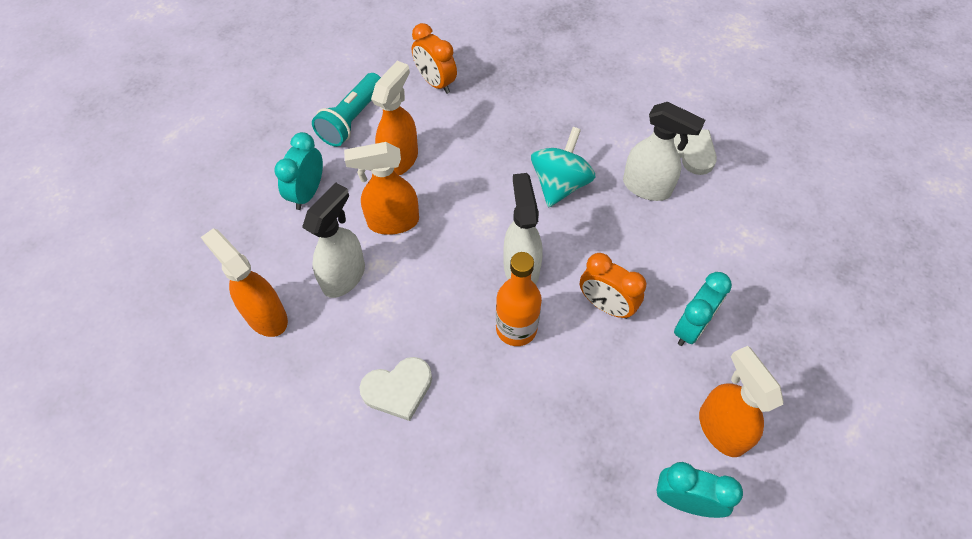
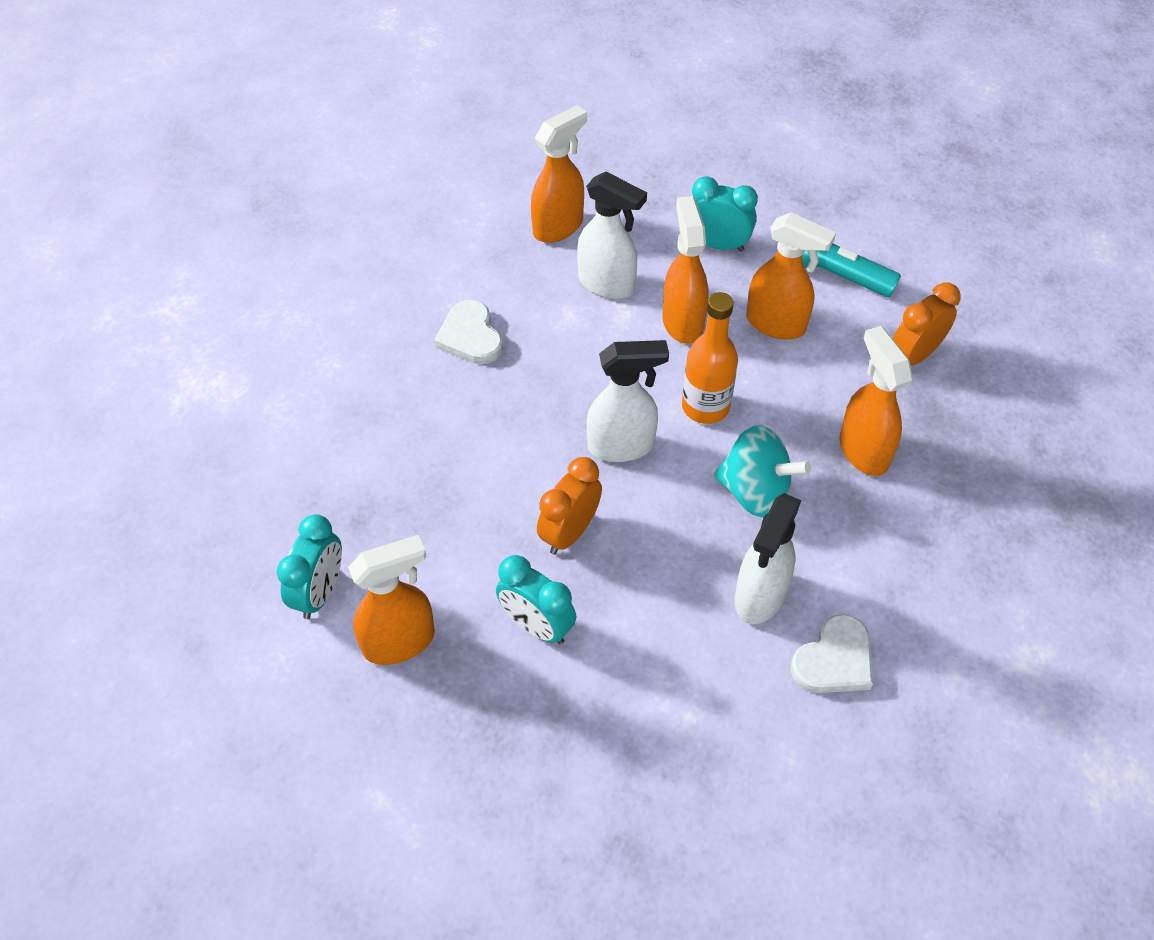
camera: 90 degrees right, 5 degrees down
orange bottle [496,252,542,346] -> orange bottle moved to [682,292,738,424]
none -> orange spray bottle [840,326,913,476]

